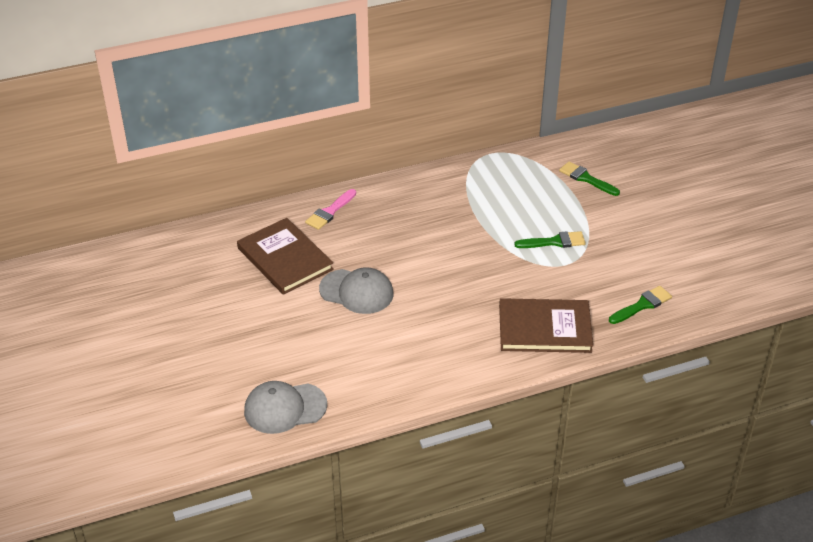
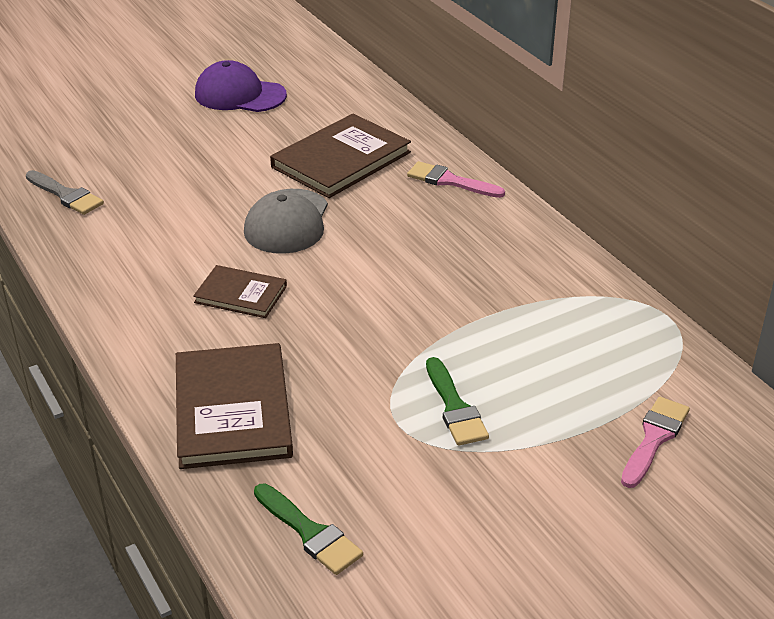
camera: 80 degrees right, 5 degrees down
grey cap [244,381,327,434] -> grey brush [26,170,104,215]
green brush [559,162,620,196] -> pink brush [621,397,690,488]
none -> brown book [193,265,287,318]
none -> purple cap [195,60,287,112]

